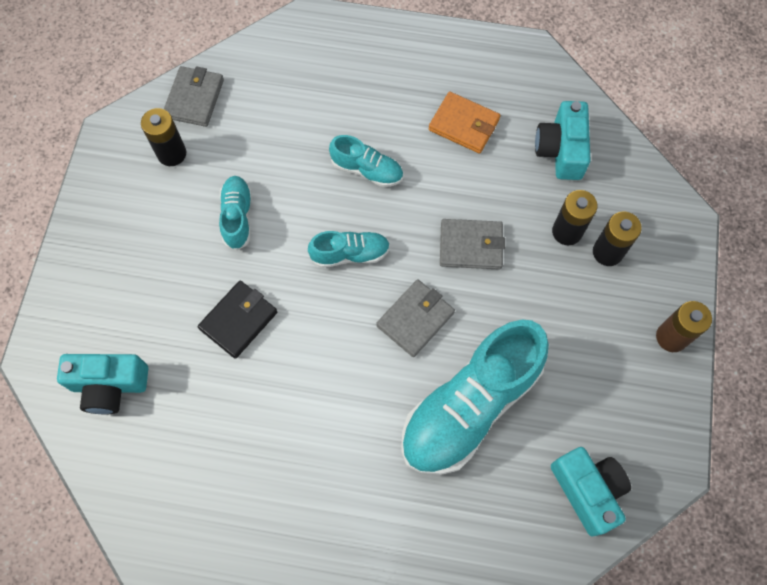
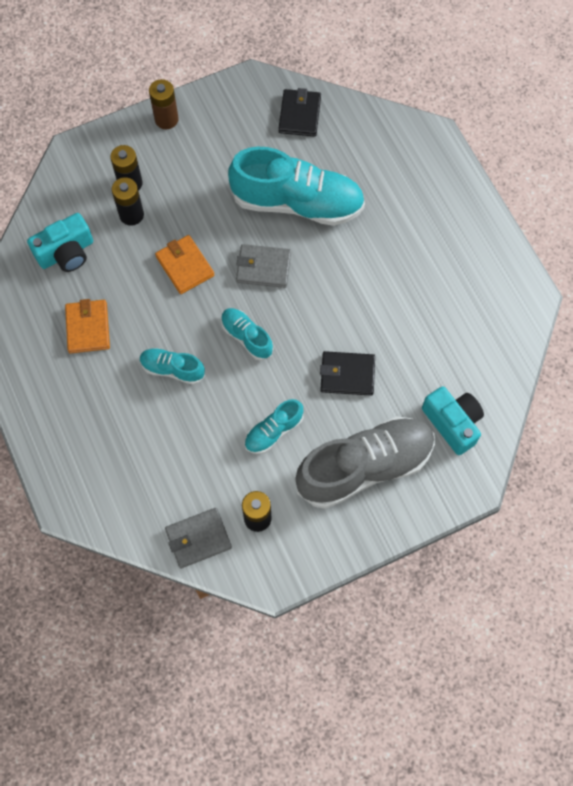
camera: 125 degrees left, 0 degrees up
turquoise shoe [329,135,403,187] -> turquoise shoe turned 60 degrees counterclockwise [140,348,205,385]
grey wallet [440,219,505,270] -> orange wallet [155,235,214,294]
turquoise camera [551,447,631,537] -> black wallet [278,88,321,137]
none -> grey shoe [295,416,435,509]

